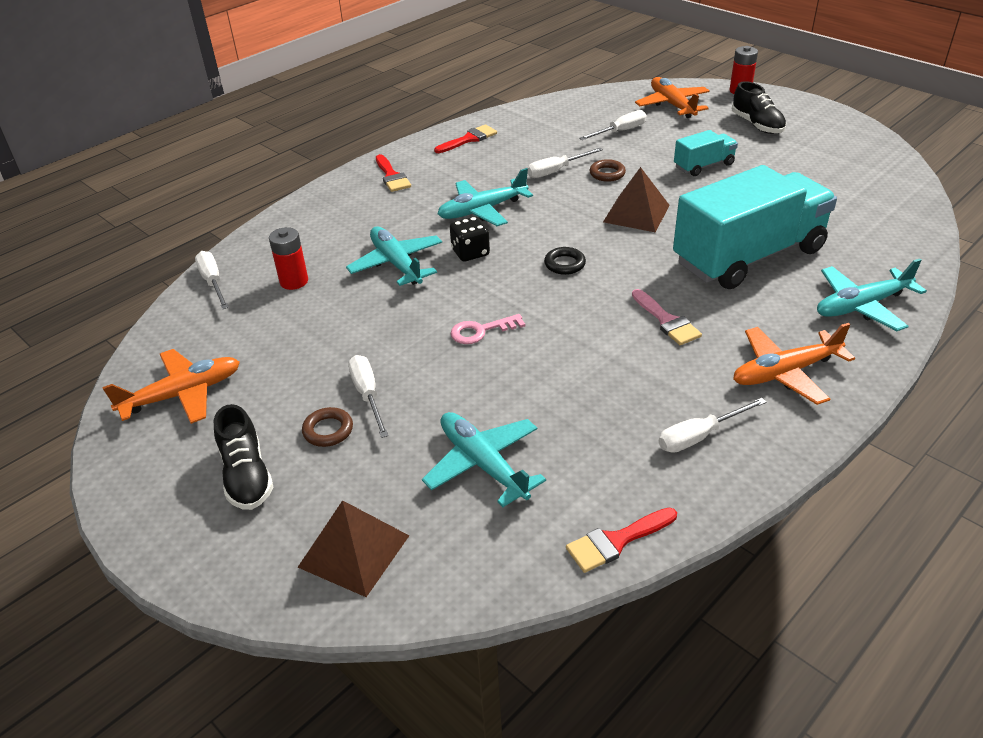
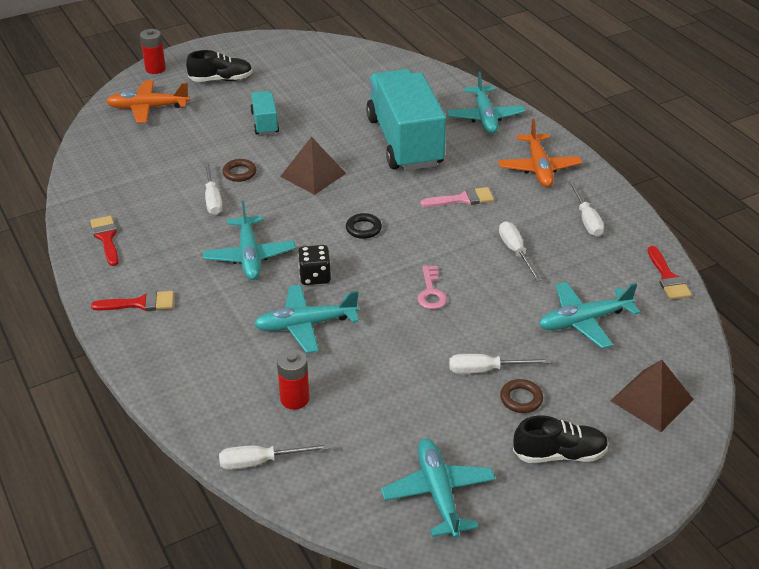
camera: 75 degrees left, 0 degrees up
orange plane [102,349,240,424] -> turquoise plane [381,438,495,538]
white screwdriver [579,110,646,140] -> white screwdriver moved to [499,222,542,281]

